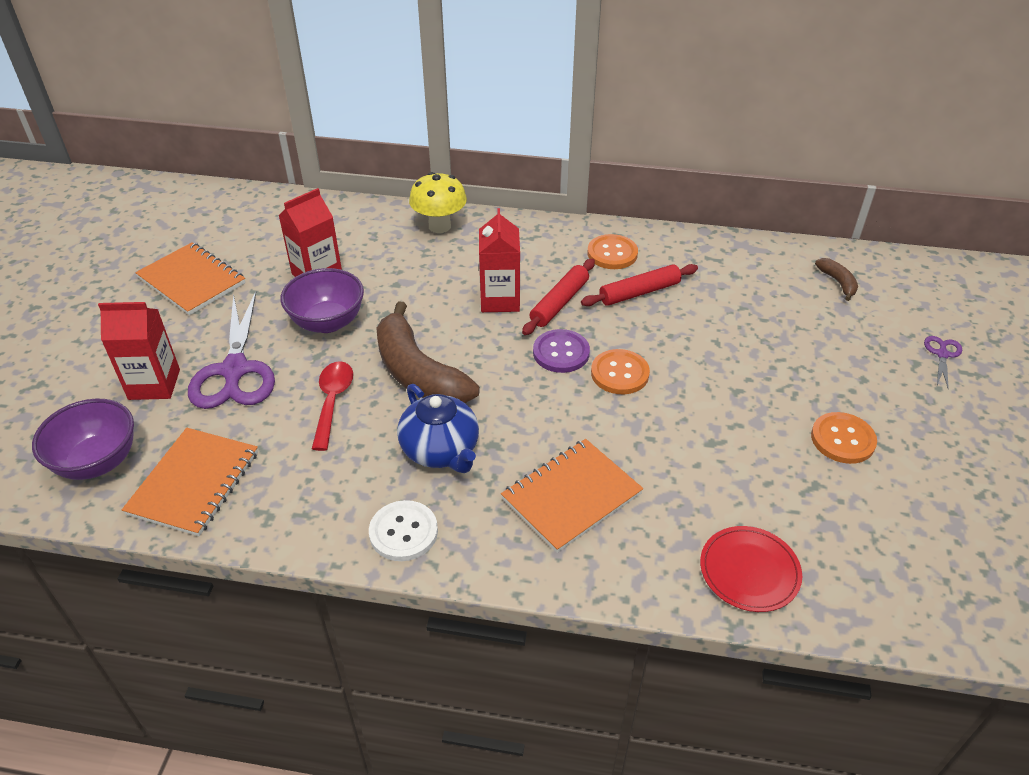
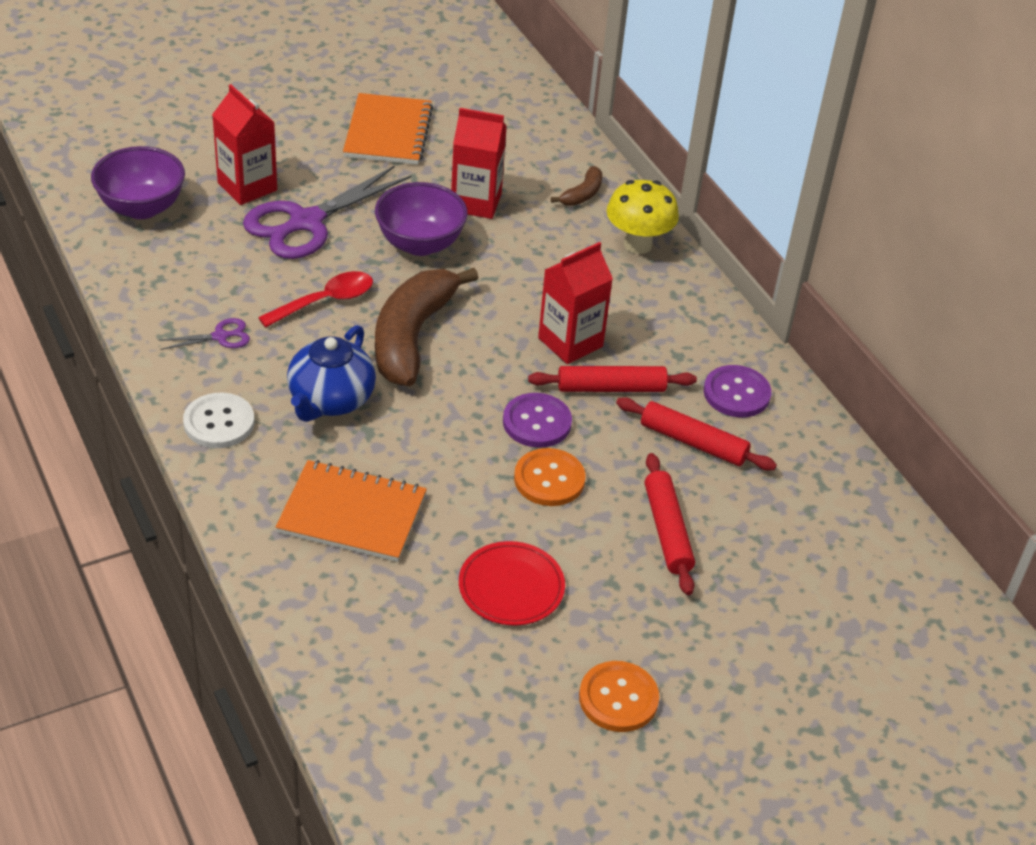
camera: 50 degrees right, 0 degrees up
orange notebook [122,428,258,536] -> none
orange button [587,234,638,269] -> purple button [704,365,771,417]
red plate [700,526,802,612] -> red plate moved to [459,541,565,625]
brown banana [815,258,858,301] -> brown banana moved to [551,166,602,206]
purple scissors [924,336,962,390] -> purple scissors moved to [158,318,250,350]
none -> red rolling pin [645,453,695,595]

